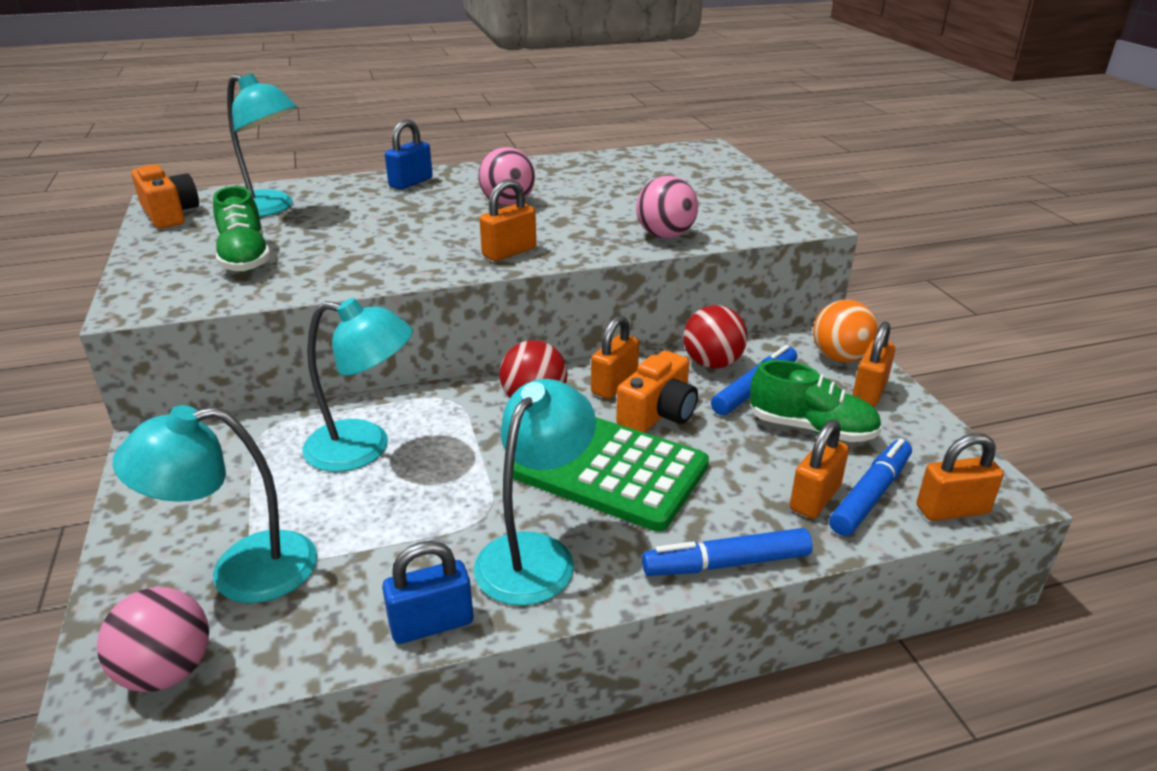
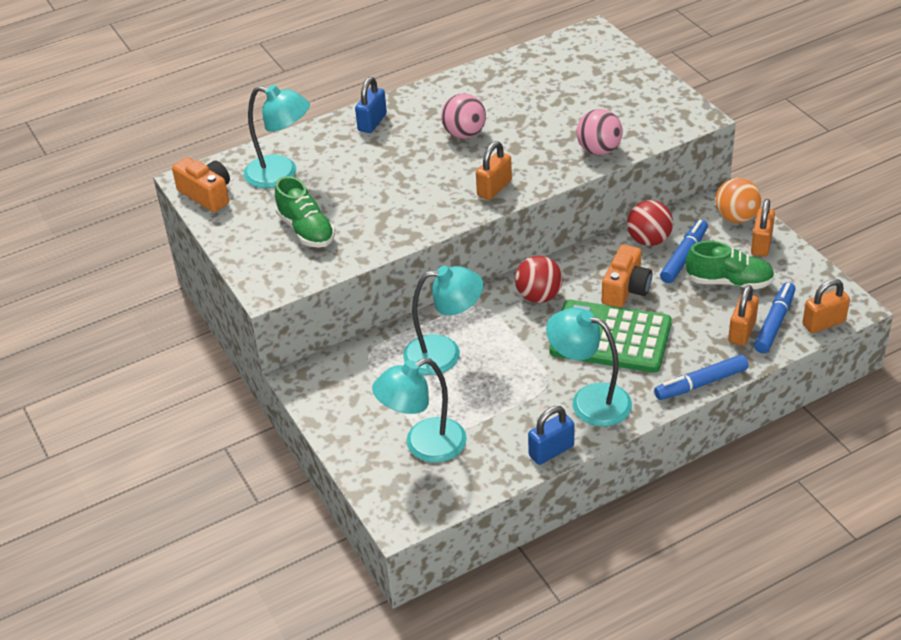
camera: 10 degrees left, 10 degrees up
pink ball [97,587,209,692] -> none
turquoise lamp [474,379,596,606] -> turquoise lamp turned 75 degrees counterclockwise [546,308,632,426]
orange padlock [591,315,639,399] -> none

